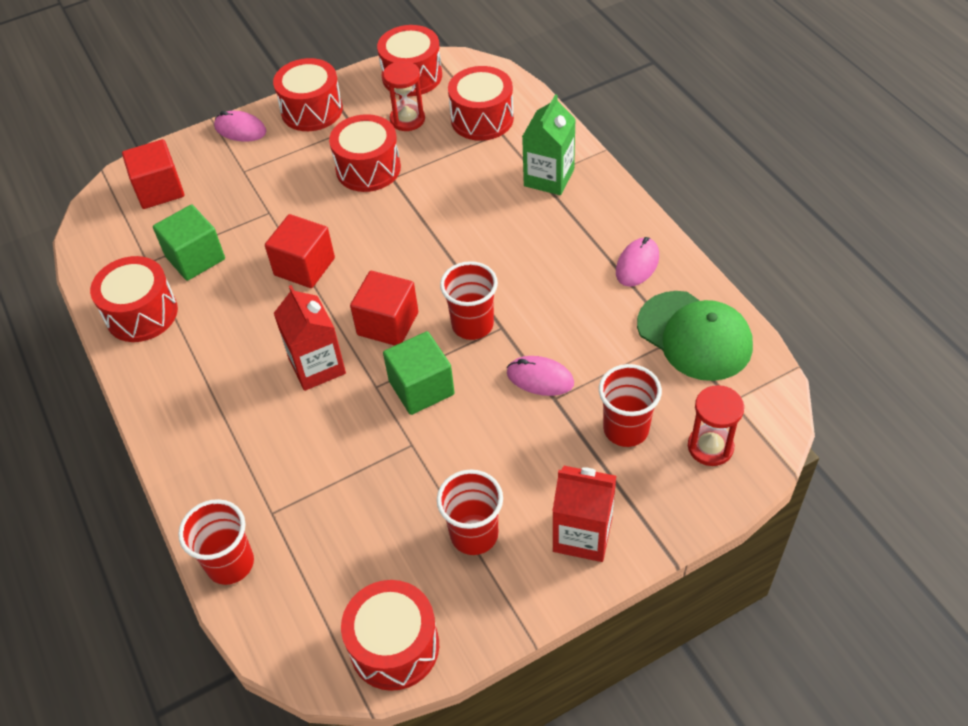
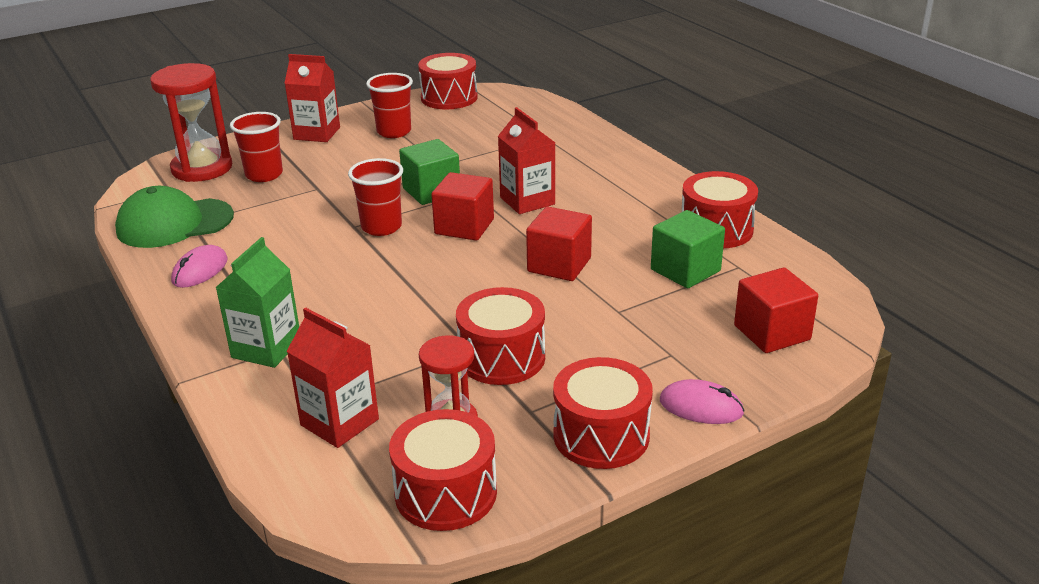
camera: 175 degrees right, 20 degrees down
red cup [178,499,254,585] -> none
red drum [448,66,514,141] -> red carton [287,307,379,448]
pink mouse [507,356,574,396] -> none
green cap [637,291,753,381] -> green cap turned 60 degrees counterclockwise [115,186,234,248]
red hourglass [688,385,744,466] -> red hourglass [150,63,232,182], size x1.66

